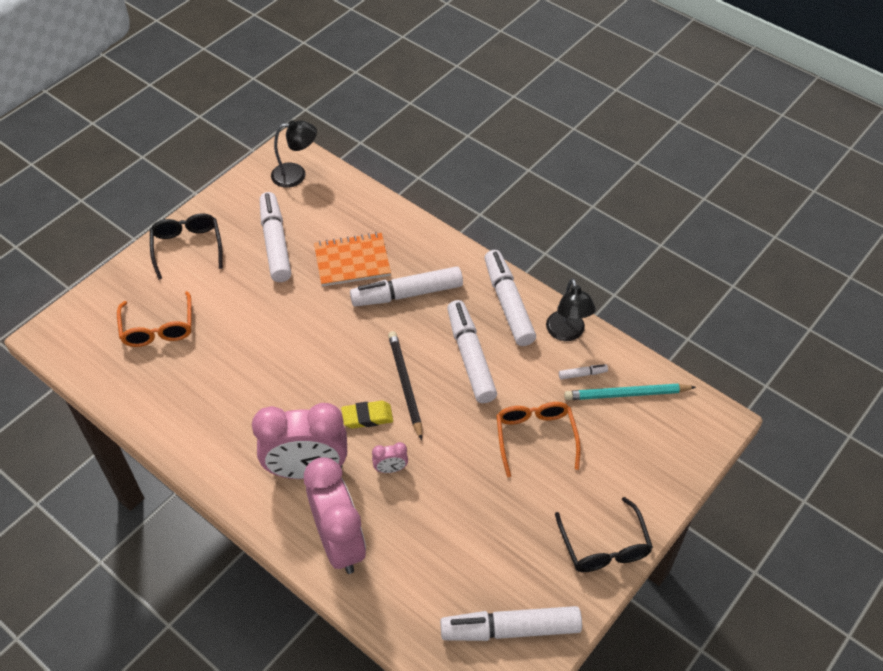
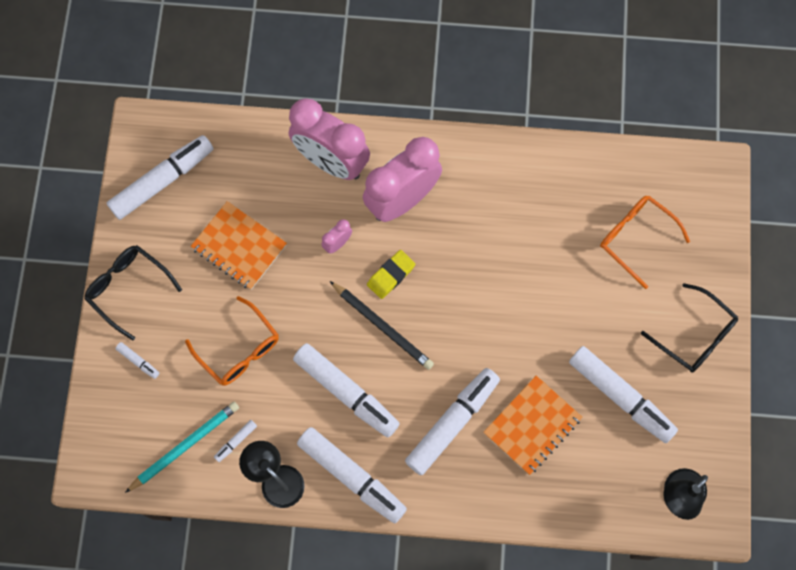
camera: 145 degrees right, 20 degrees up
none -> white marker [116,342,159,379]
none -> orange notebook [191,201,287,290]

